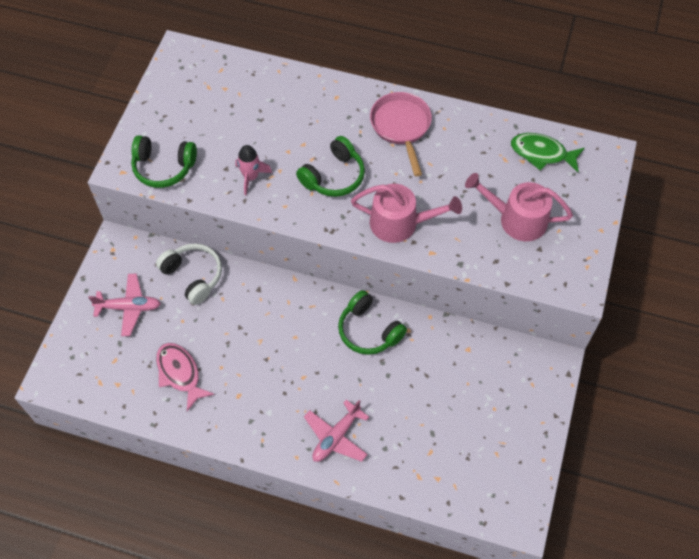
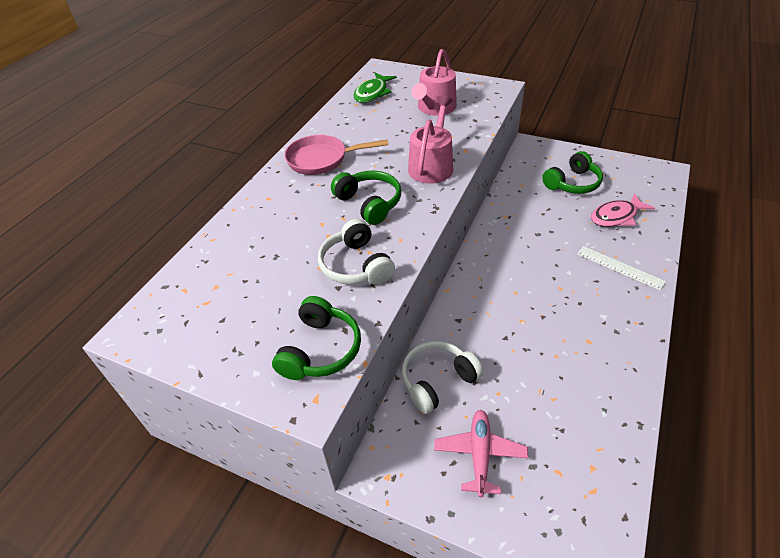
camera: 80 degrees left, 15 degrees down
pink fish [156,343,215,411] -> pink fish moved to [591,193,655,227]
pink rocket [235,145,272,195] -> white headphones [318,219,395,285]
pink plane [304,400,369,462] -> white ruler [577,246,666,291]
green headphones [338,290,407,355] -> green headphones moved to [542,151,603,194]

